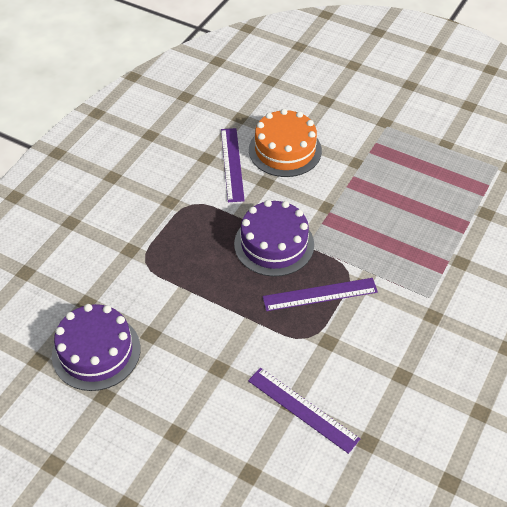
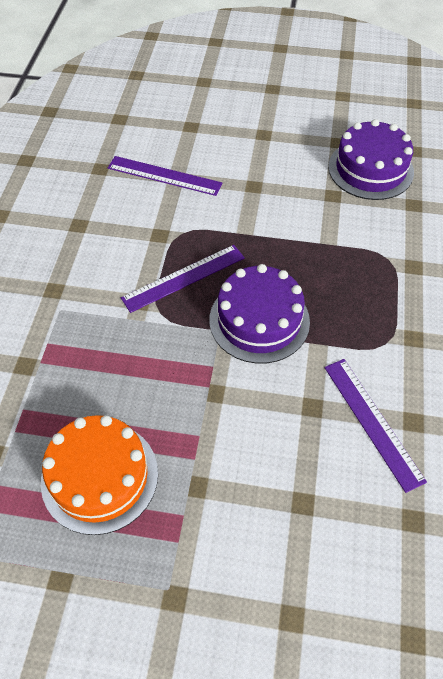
camera: 160 degrees right, 5 degrees up
orange cake [249,109,322,177] -> orange cake moved to [41,415,158,535]

